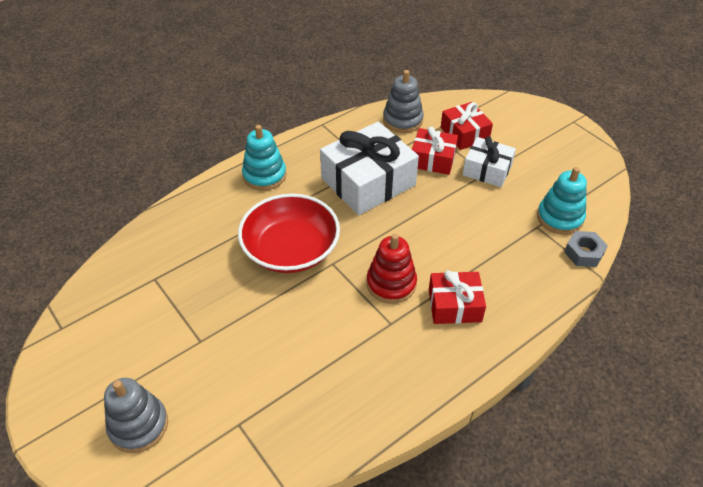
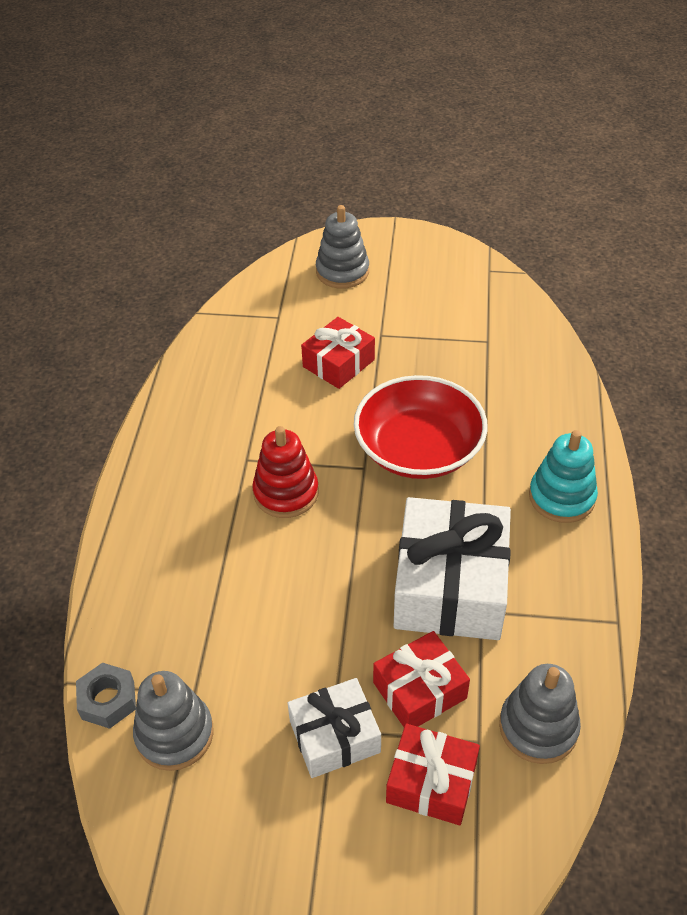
camera: 135 degrees right, 0 degrees up
red gift [429,270,486,324] -> red gift moved to [301,317,375,389]
turquoise stacking toy [537,167,587,235] -> grey stacking toy [133,671,214,771]

